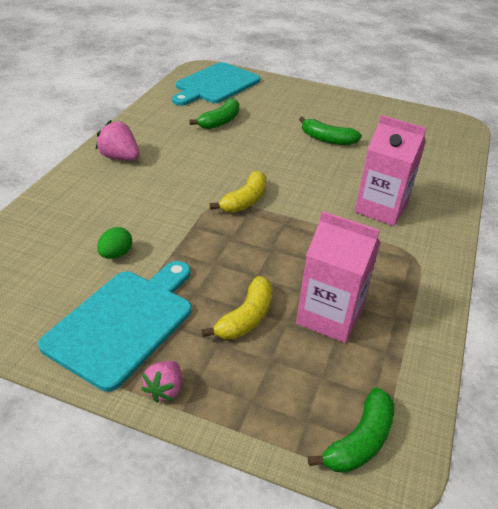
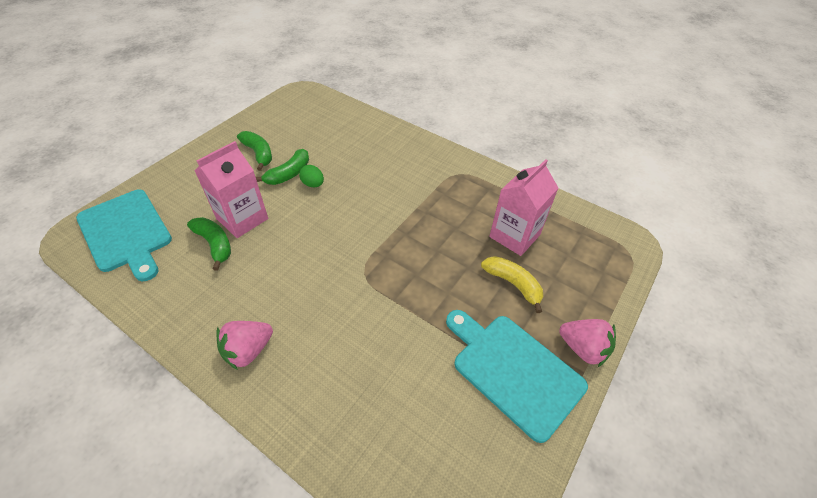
camera: 75 degrees left, 10 degrees up
green egg [97,227,132,259] -> green egg moved to [299,165,324,187]
pink strawberry [142,361,181,403] -> pink strawberry [559,319,616,367], size x1.52
yellow banana [210,170,266,213] -> none
green banana [308,387,394,473] -> green banana moved to [237,131,272,171]
pink carton [354,115,426,226] -> pink carton moved to [195,141,268,238]

